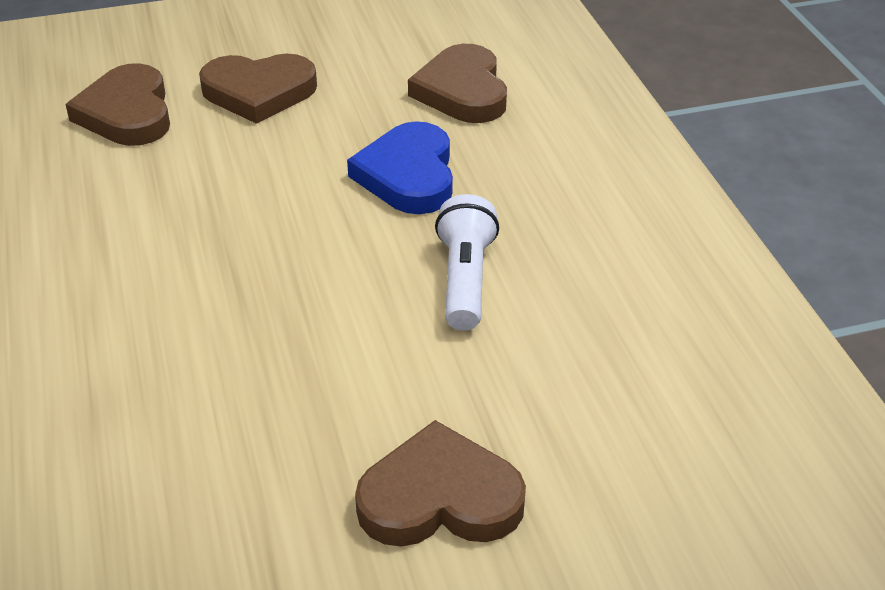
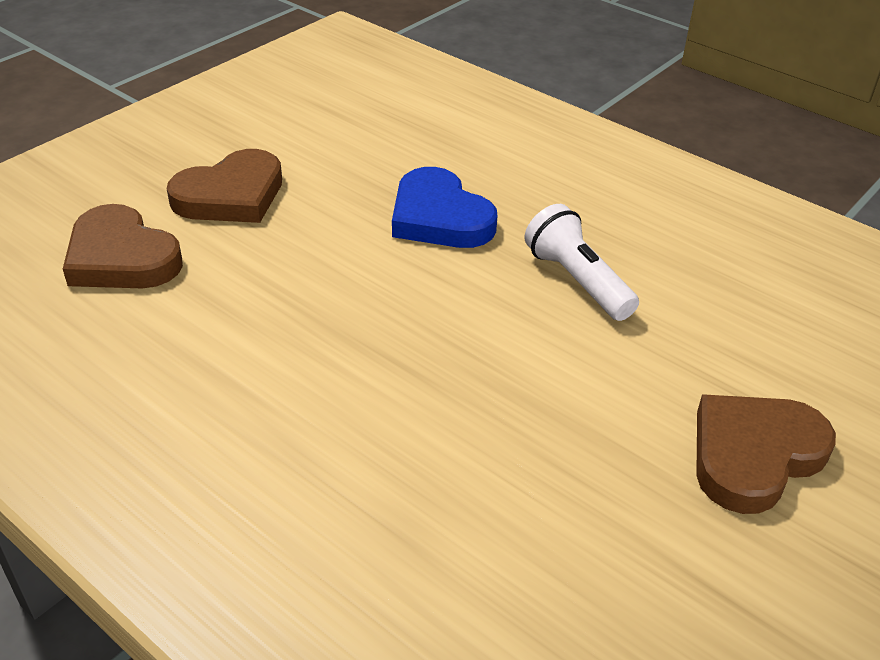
camera: 35 degrees left, 0 degrees up
brown heart [408,44,507,123] -> none

